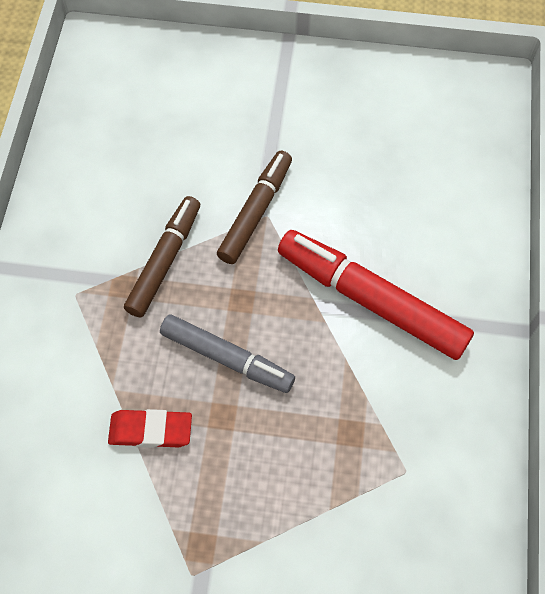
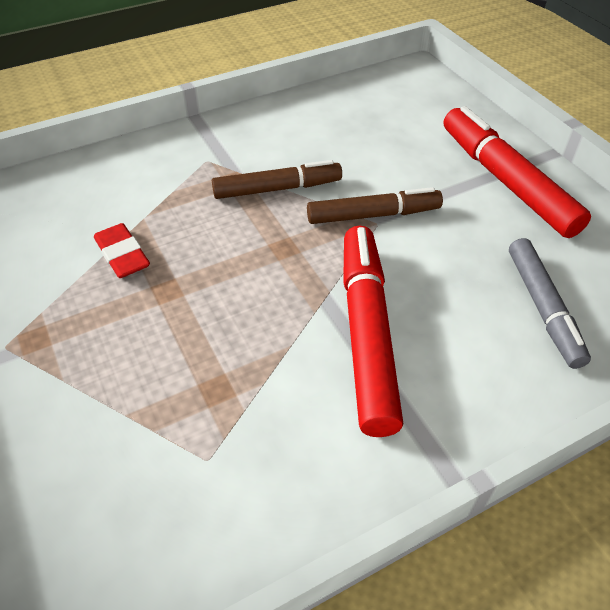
camera: 55 degrees right, 15 degrees down
grey marker [160,314,295,393] -> grey marker moved to [509,238,591,369]
none -> red marker [444,106,591,238]

